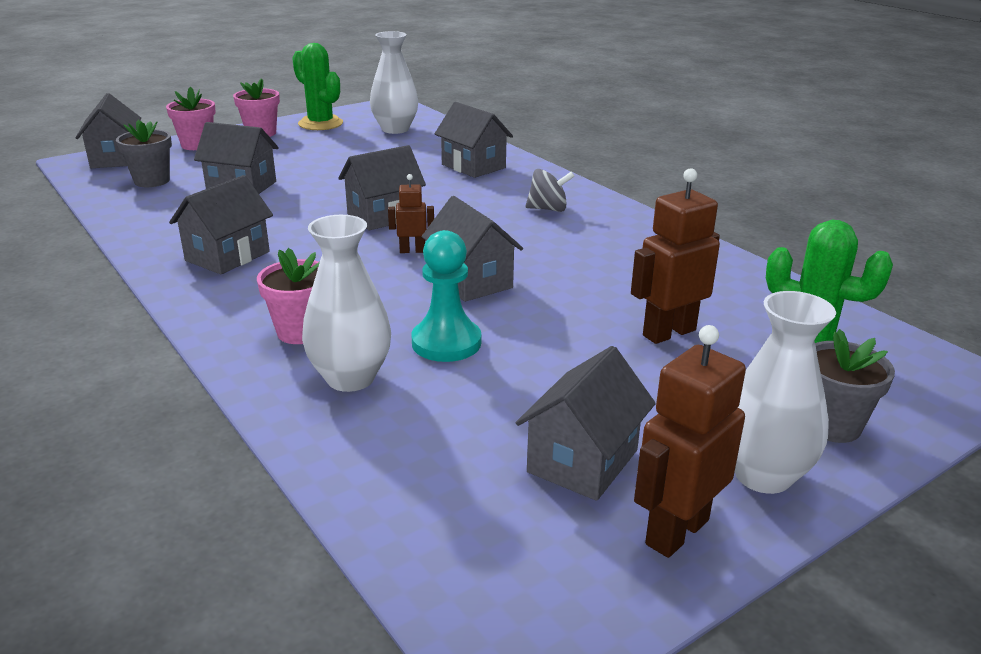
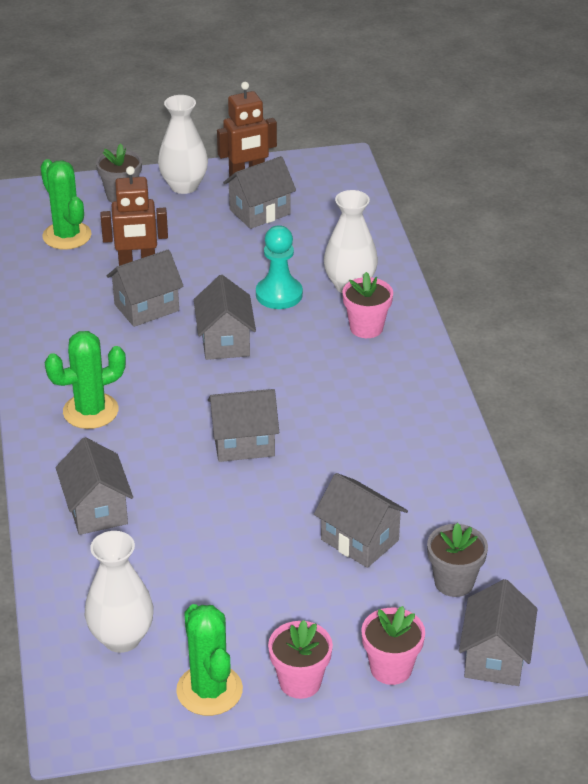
camera: 155 degrees left, 10 degrees up
grey house [169,175,273,275] -> grey house moved to [107,249,184,327]
brown robot [388,174,434,253] -> none
grey spinning top [525,169,575,212] -> green cactus [45,331,126,429]

